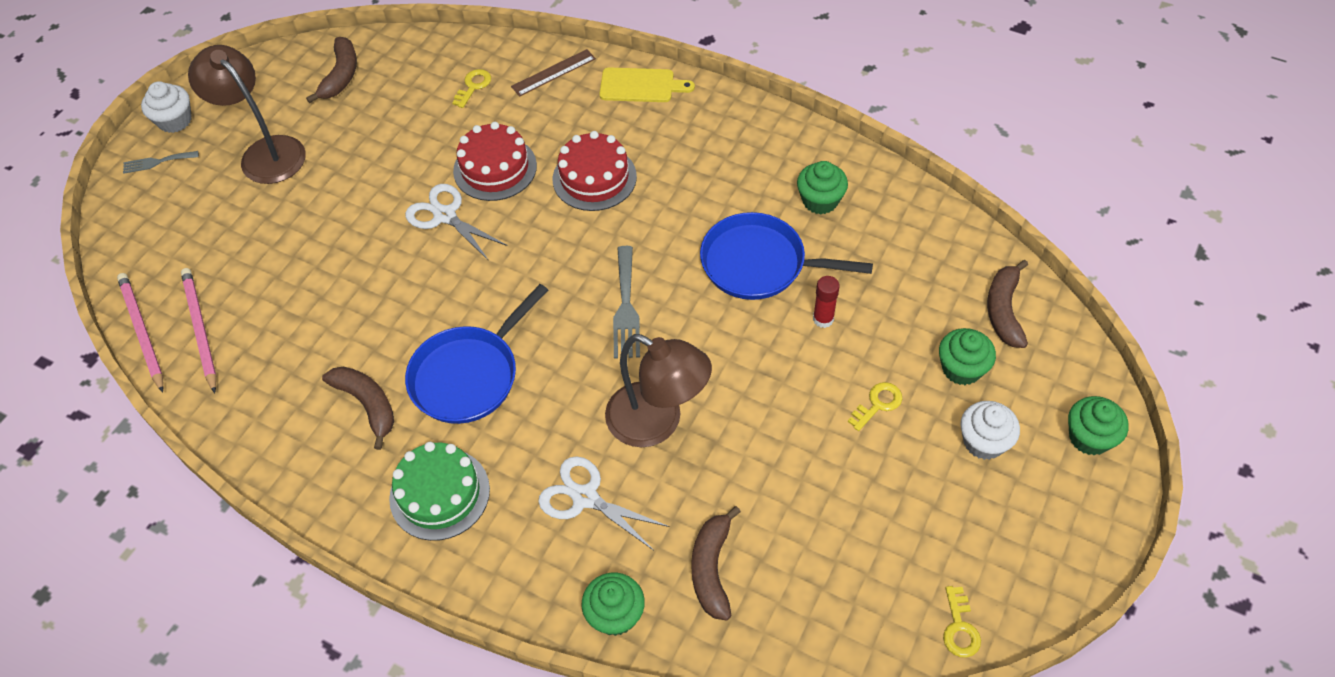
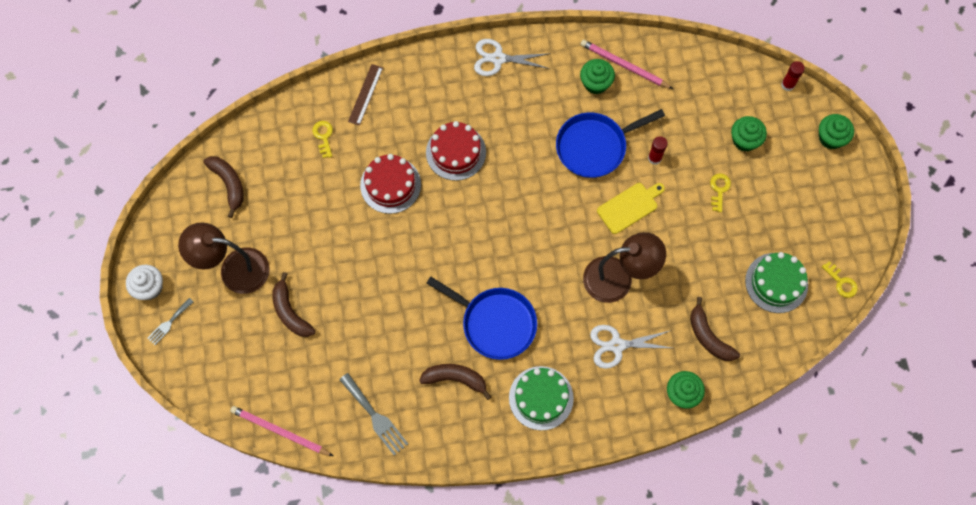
camera: 40 degrees left, 15 degrees up
pink pencil [181,268,217,393] -> pink pencil moved to [580,40,673,89]
white scissors [405,184,507,261] -> white scissors moved to [474,39,551,76]
blue pan [405,284,548,424] -> blue pan turned 60 degrees counterclockwise [426,277,537,360]
yellow cutting board [599,67,695,102] -> yellow cutting board moved to [597,183,665,234]
grey fork [613,246,640,359] -> grey fork moved to [339,373,408,455]
white cupcake [960,401,1020,460] -> none
brown banana [987,260,1028,348] -> brown banana moved to [272,272,315,337]
none -> green cake [745,252,808,313]
none -> red glue stick [781,61,805,91]

